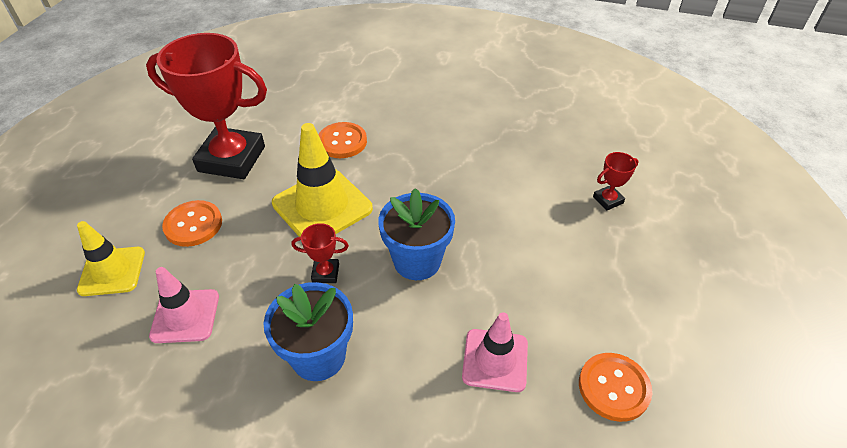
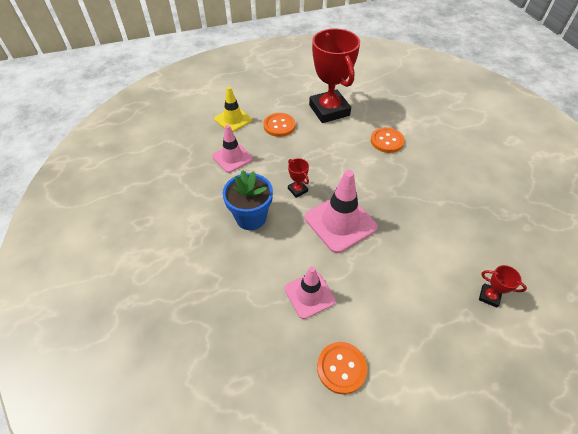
camera: 55 degrees right, 5 degrees up
yellow traffic cone [272,123,373,237] -> none
blue flower pot [378,188,455,280] -> pink traffic cone [305,170,378,253]

